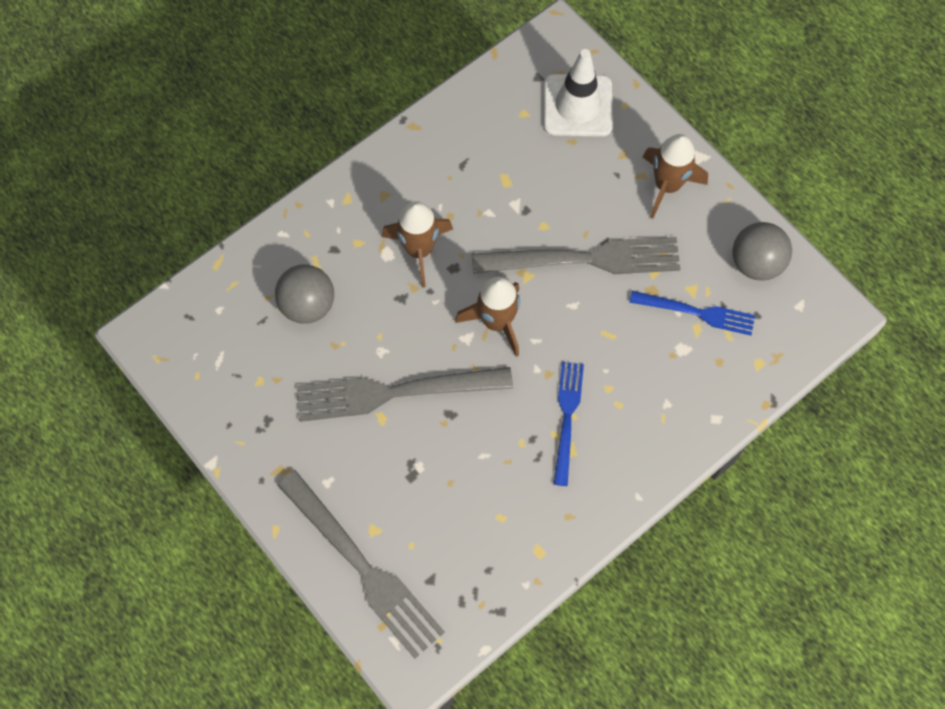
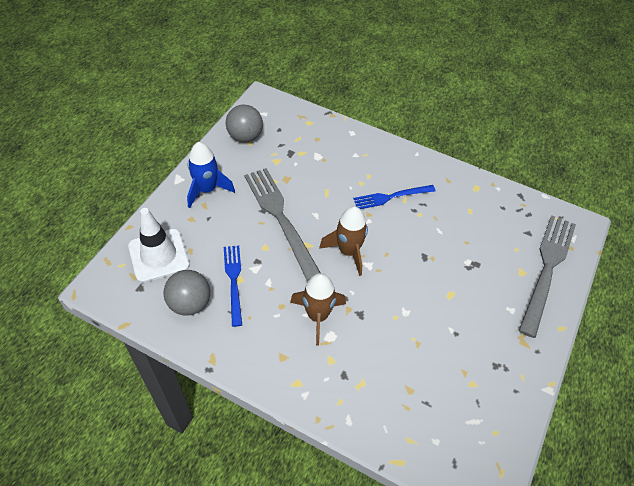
camera: 115 degrees left, 15 degrees down
grey ball [275,265,334,324] -> grey ball moved to [164,270,210,316]
grey fork [297,367,513,422] -> none
blue fork [629,291,755,335] -> blue fork moved to [224,246,242,327]
brown rocket [643,134,708,219] -> blue rocket [187,142,235,208]

